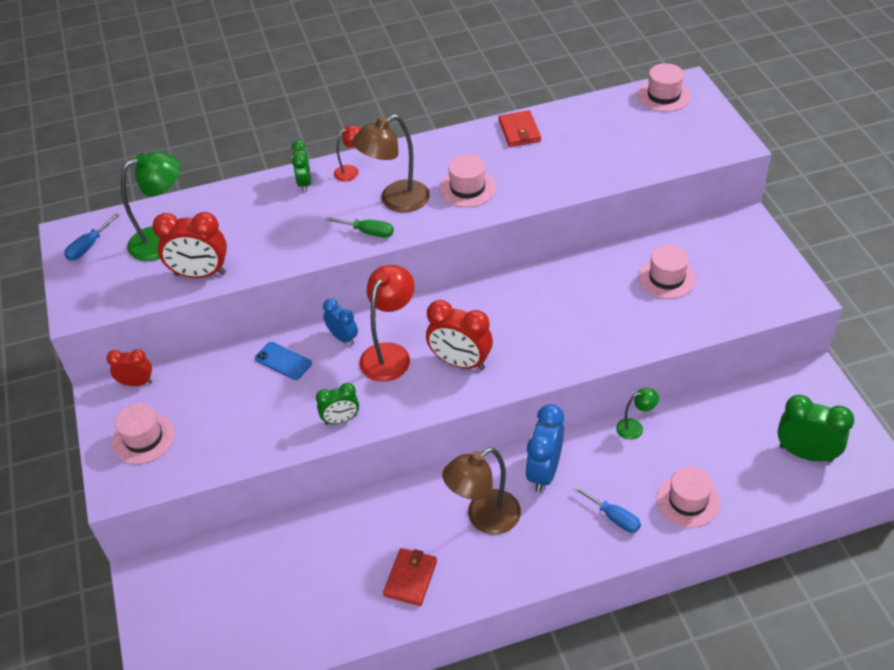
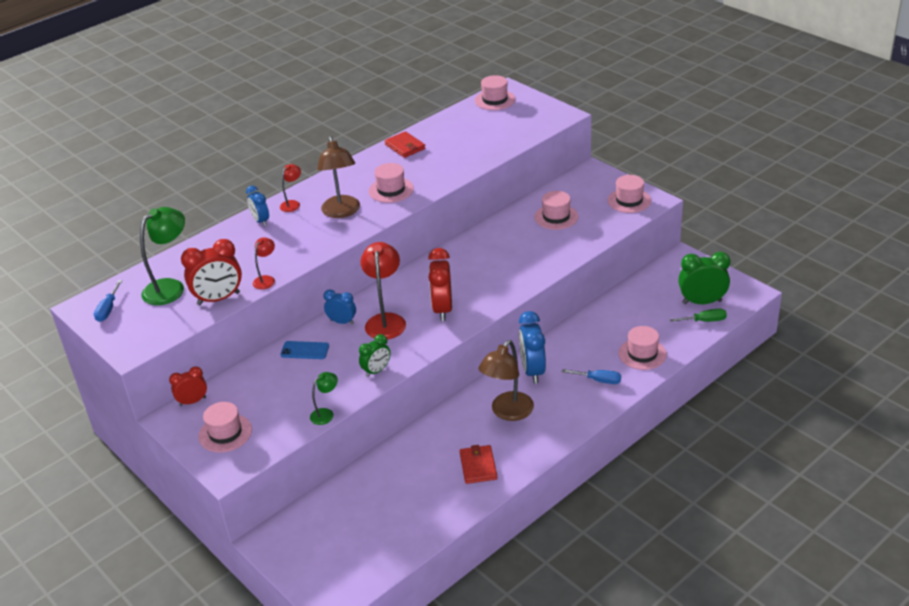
camera: 25 degrees left, 10 degrees down
green clock [291,140,311,192] -> blue clock [246,186,269,226]
green screwdriver [325,217,394,238] -> green screwdriver moved to [670,309,727,322]
brown lamp [352,114,430,213] -> brown lamp turned 45 degrees counterclockwise [317,136,360,218]
red clock [426,300,493,370] -> red clock turned 90 degrees clockwise [428,248,452,321]
green lamp [616,388,659,440] -> green lamp moved to [310,372,338,425]
none -> red lamp [253,237,275,290]
none -> pink hat [608,175,651,213]

